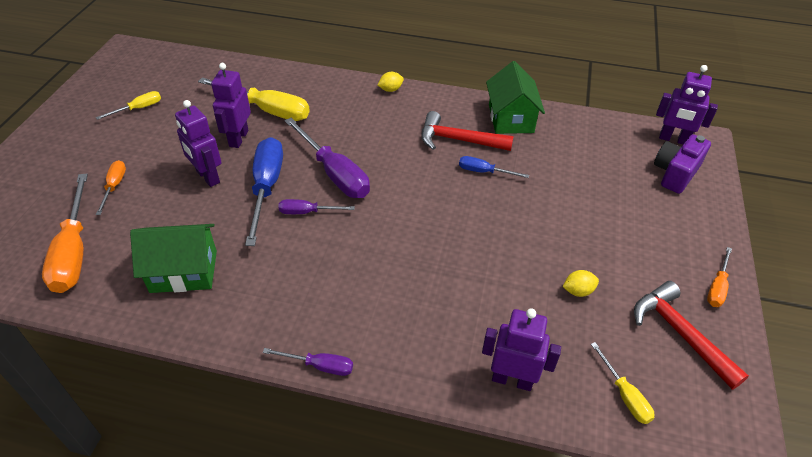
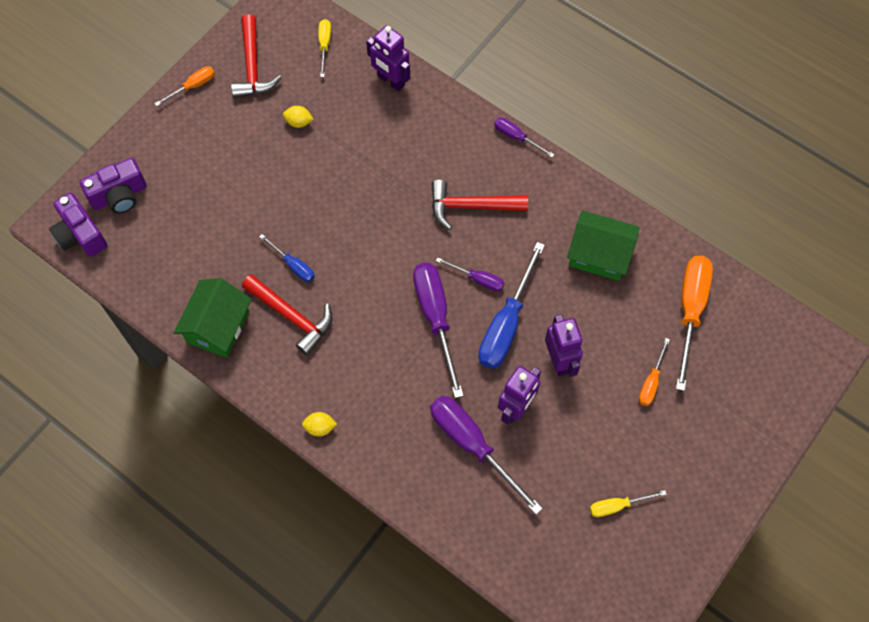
camera: 155 degrees left, 20 degrees up
yellow screwdriver [198,77,310,121] -> purple screwdriver [430,396,543,514]
purple robot [656,65,718,144] -> purple camera [49,193,107,257]
none -> red hammer [431,180,528,230]

